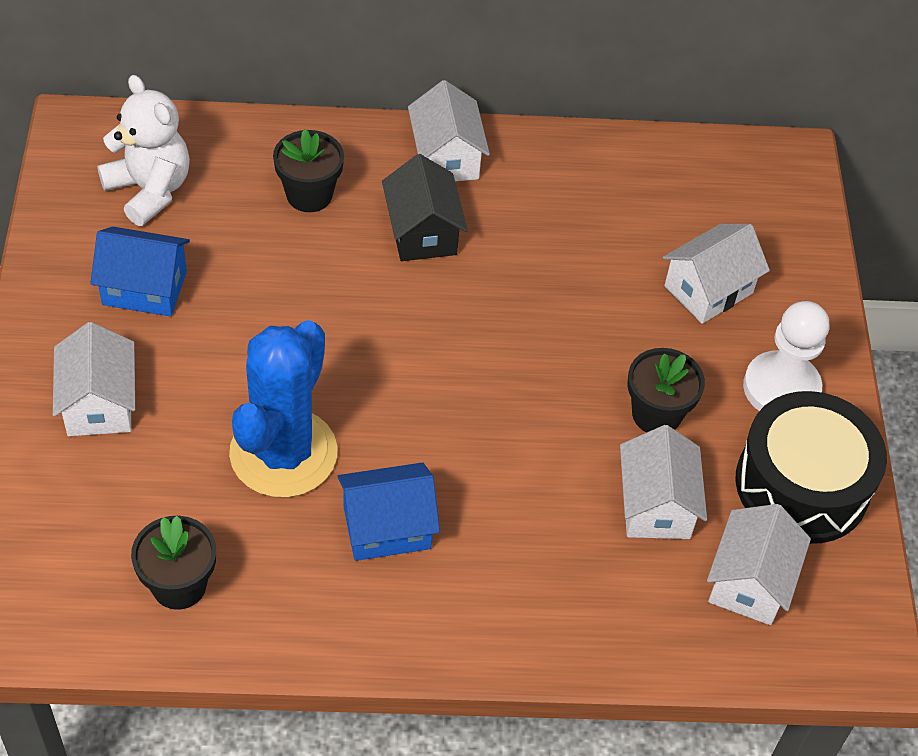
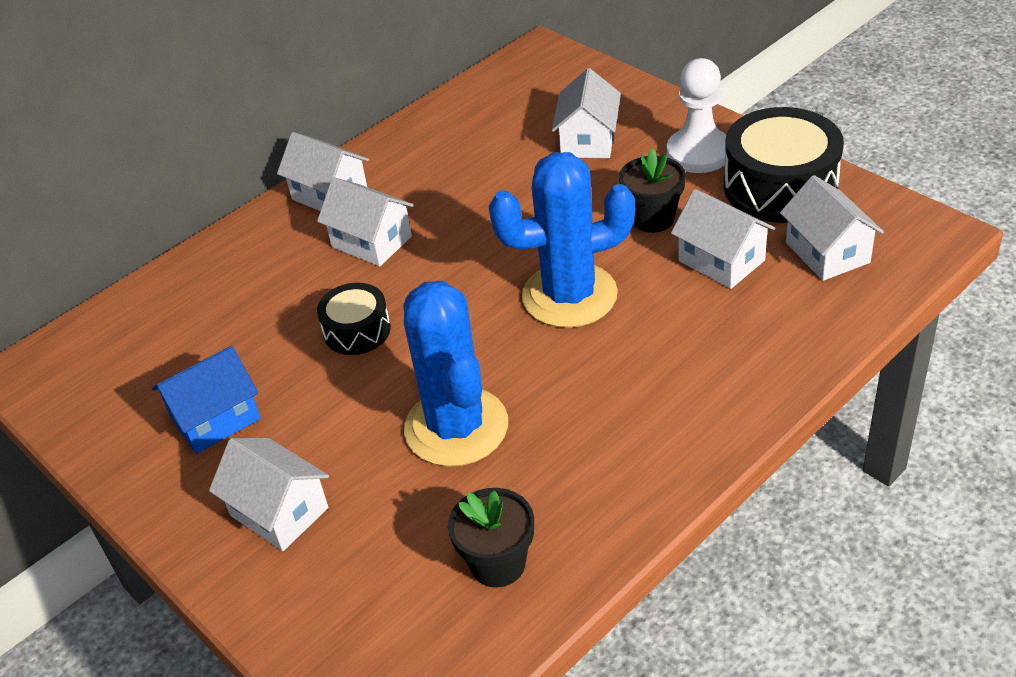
camera: 35 degrees left, 10 degrees down
white teddy bear [97,75,190,226] -> none
black flower pot [273,129,344,212] -> none
blue house [337,463,440,561] -> none
black house [382,154,468,261] -> white house [317,177,414,266]
none -> black drum [317,283,391,355]
none -> blue cactus [489,152,635,328]

